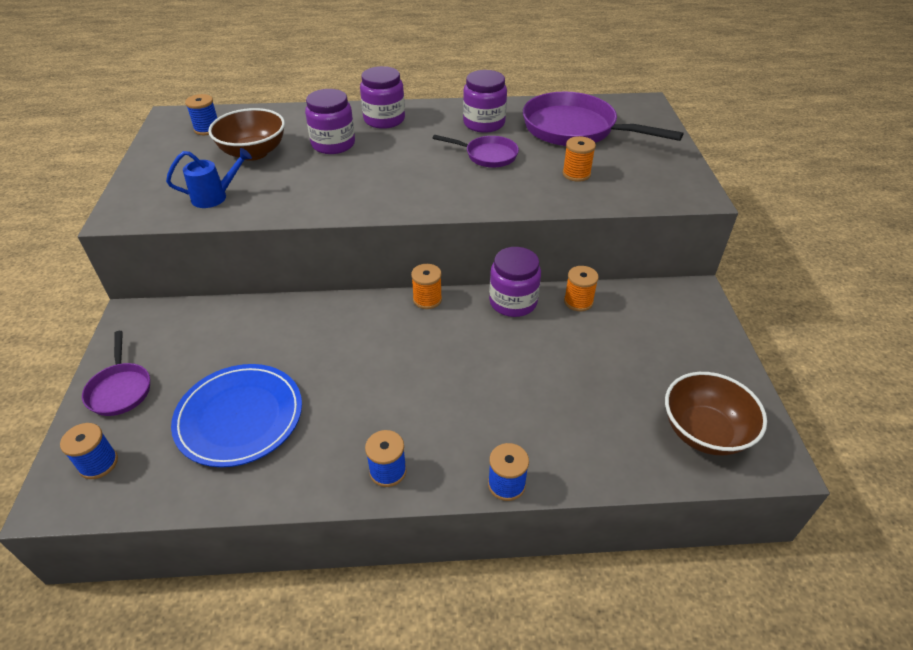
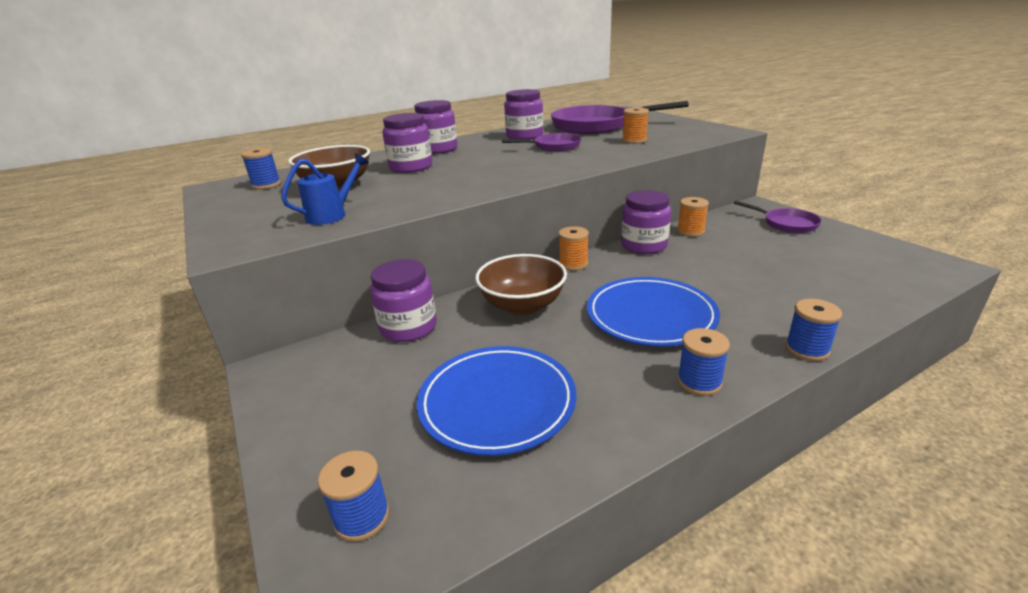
camera: 25 degrees left, 15 degrees down
purple pan [82,331,150,416] -> purple pan moved to [734,201,822,233]
brown bowl [665,372,767,455] -> brown bowl moved to [475,254,567,315]
none -> purple jar [370,259,437,342]
none -> blue plate [587,277,720,347]

